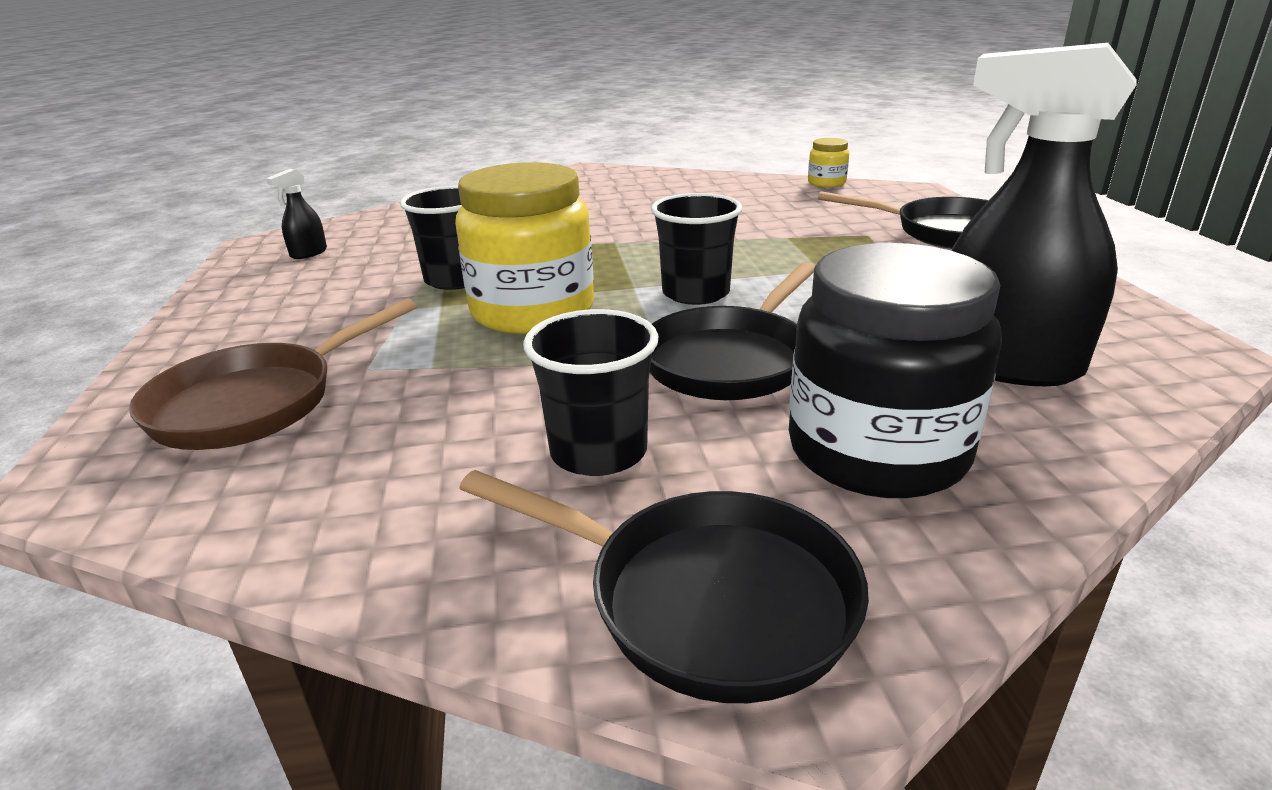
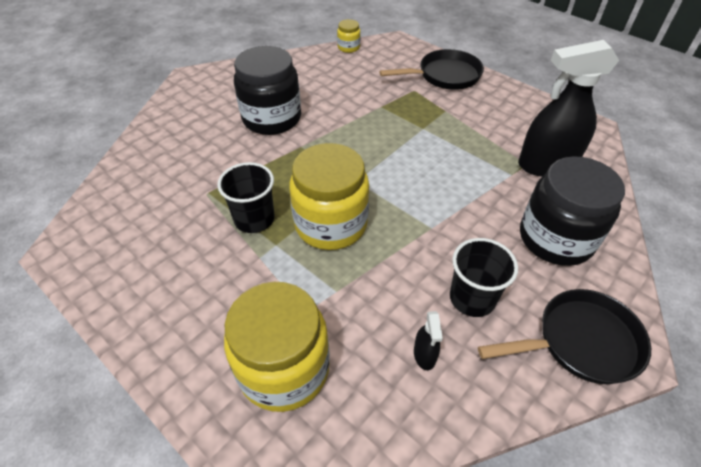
camera: 40 degrees left, 20 degrees up
brown pan [129,298,417,450] -> yellow jar [224,282,330,412]
black spray bottle [266,169,327,259] -> black spray bottle moved to [414,311,443,370]
black pan [650,262,815,400] -> none
black cup [651,193,742,305] -> none
none -> black jar [234,46,301,135]

